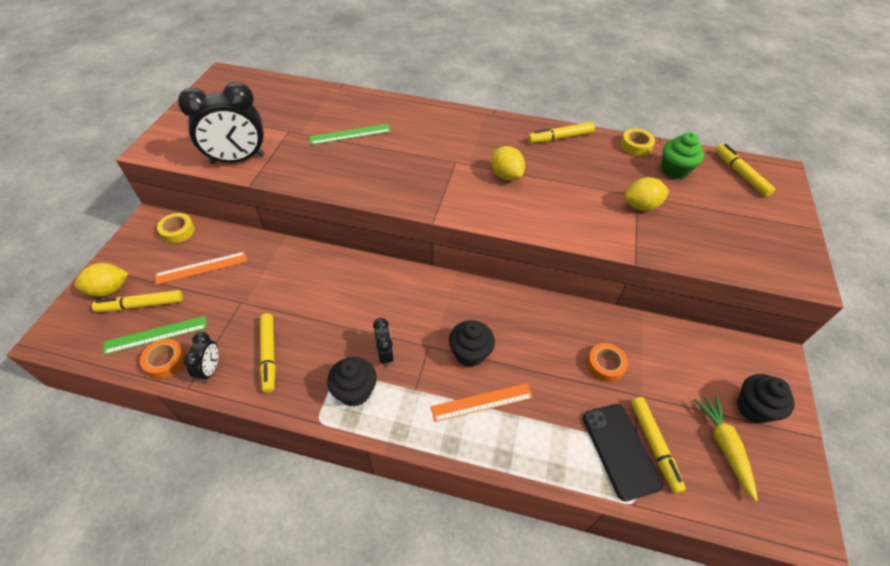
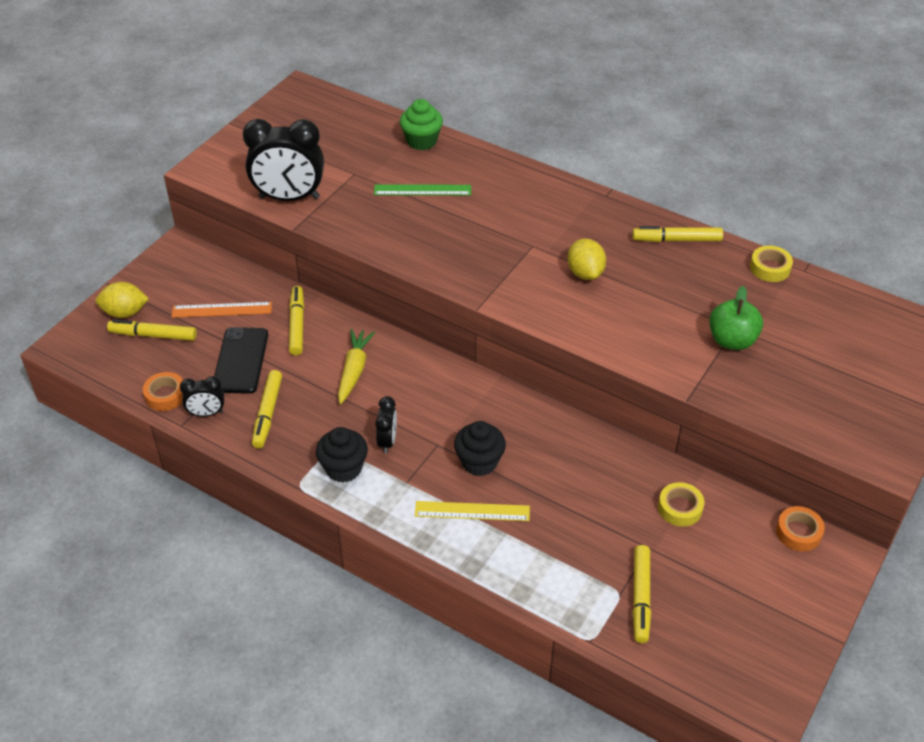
camera: 20 degrees right, 5 degrees down
green ruler [103,316,207,355] -> none
yellow tape [157,213,195,243] -> yellow tape moved to [658,482,704,527]
black clock [183,332,219,383] -> black clock turned 60 degrees clockwise [180,376,224,417]
orange ruler [430,383,533,422] -> yellow ruler [415,501,530,521]
black phone [583,404,663,501] -> black phone moved to [214,327,268,394]
orange tape [586,343,628,382] -> orange tape moved to [776,506,825,551]
yellow lemon [625,177,669,211] -> green apple [709,286,763,350]
green cupcake [661,132,704,179] -> green cupcake moved to [400,99,443,150]
yellow carrot [694,395,758,501] -> yellow carrot moved to [338,329,375,404]
yellow marker [715,144,775,197] -> yellow marker moved to [289,286,304,355]
black cupcake [737,374,795,424] -> none

